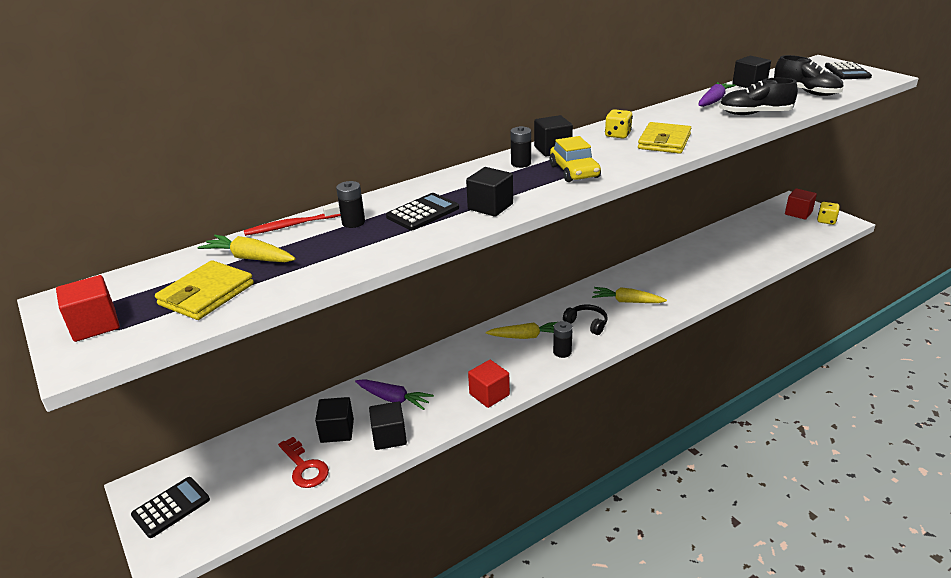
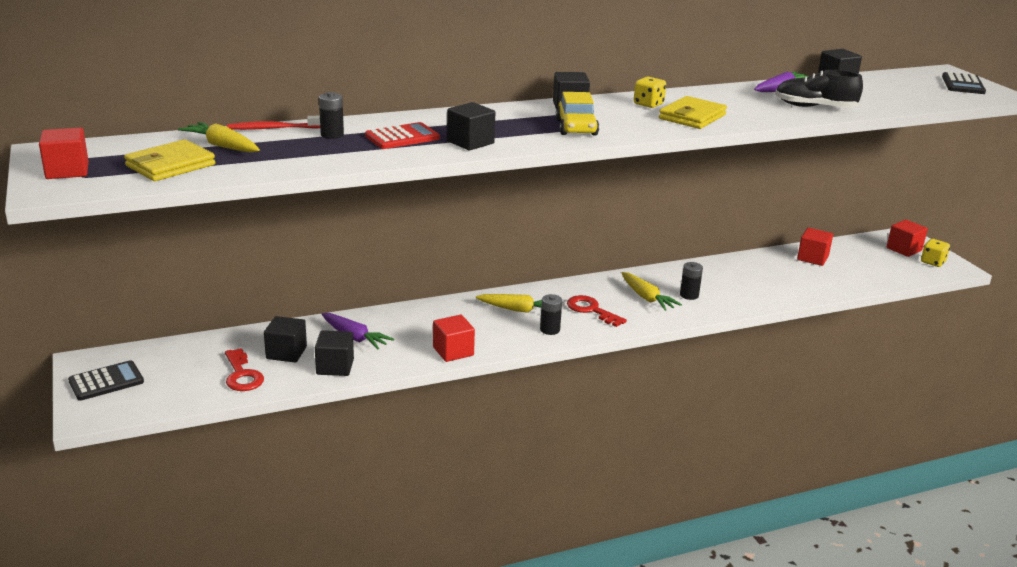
camera: 10 degrees right, 5 degrees down
black calculator [386,193,459,230] -> red calculator [365,122,440,149]
black battery [511,126,531,168] -> black battery moved to [680,262,703,300]
black headphones [563,304,608,335] -> red key [567,295,627,327]
yellow carrot [592,287,667,303] -> yellow carrot turned 150 degrees counterclockwise [622,272,682,311]
black shoe [774,55,843,96] -> none
none -> red cube [797,228,833,266]

